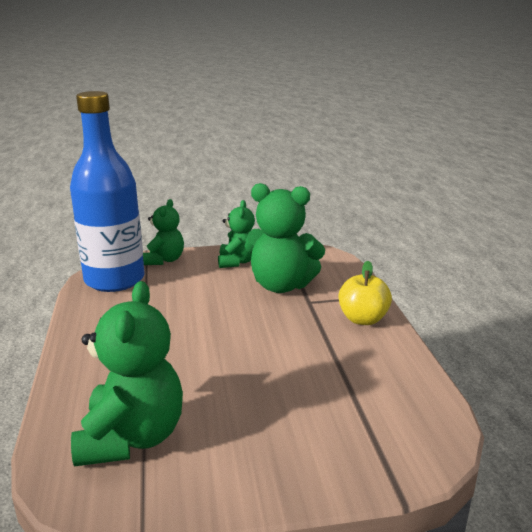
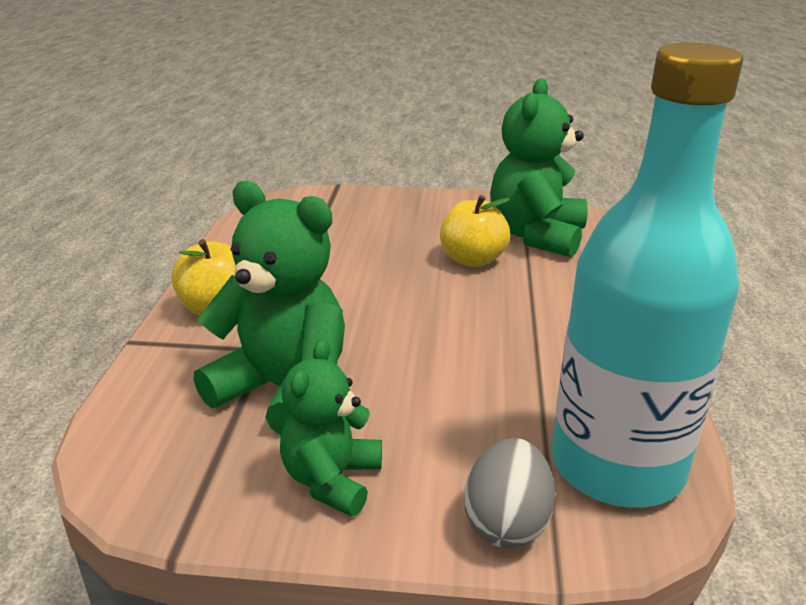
camera: 165 degrees left, 5 degrees up
blue bottle [70,91,145,292] -> turquoise bottle [552,42,743,507]
green teddy bear [143,199,184,265] -> grey egg [464,438,555,548]
none -> yellow apple [440,195,510,267]

